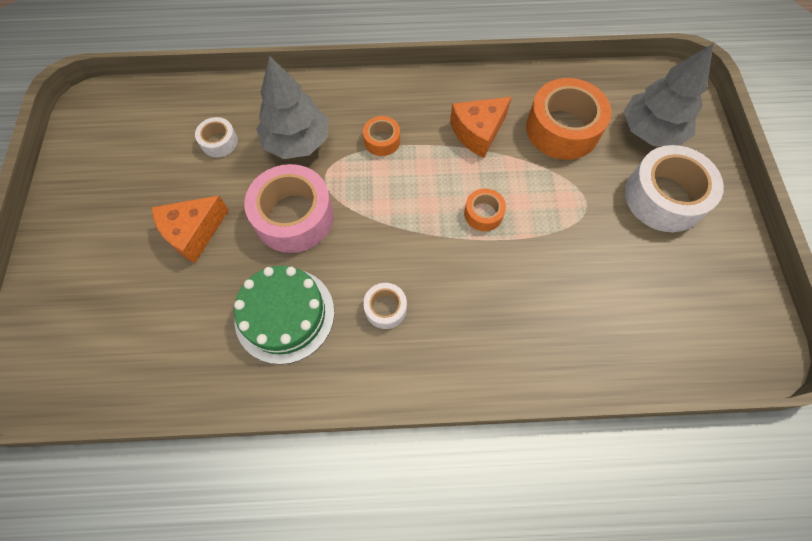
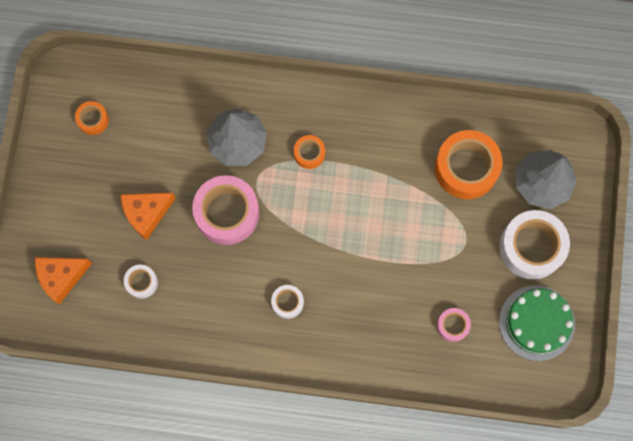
camera: 10 degrees right, 10 degrees up
white tape [195,117,238,157] -> white tape moved to [124,265,158,299]
green cake [234,266,334,364] -> green cake moved to [499,285,575,361]
orange cheese [450,97,512,158] -> orange cheese moved to [35,257,92,304]
orange tape [464,189,506,231] -> orange tape moved to [75,101,109,135]
none -> pink tape [437,308,471,342]

